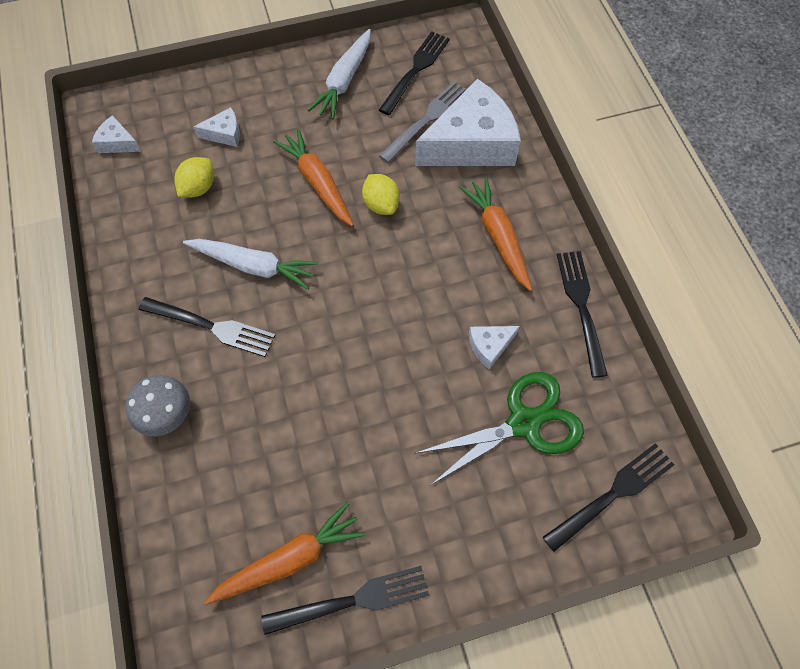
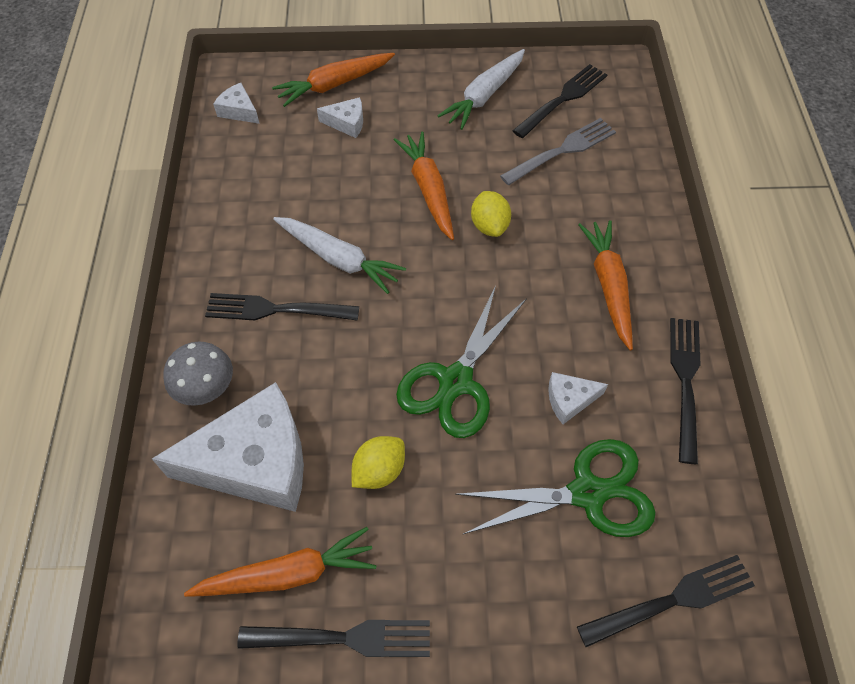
camera: 15 degrees right, 5 degrees down
black fork [138,297,275,357] -> black fork turned 150 degrees clockwise [205,293,359,320]
yellow lemon [174,157,214,197] -> yellow lemon moved to [352,436,405,489]
white cheese [415,79,521,166] -> white cheese moved to [152,382,304,512]
none -> orange carrot [272,53,395,107]
none -> green scissors [396,286,527,438]

